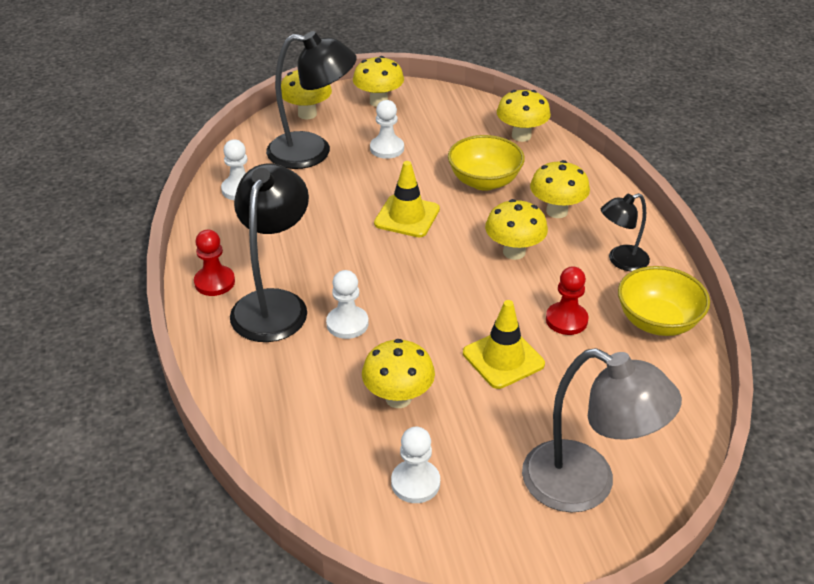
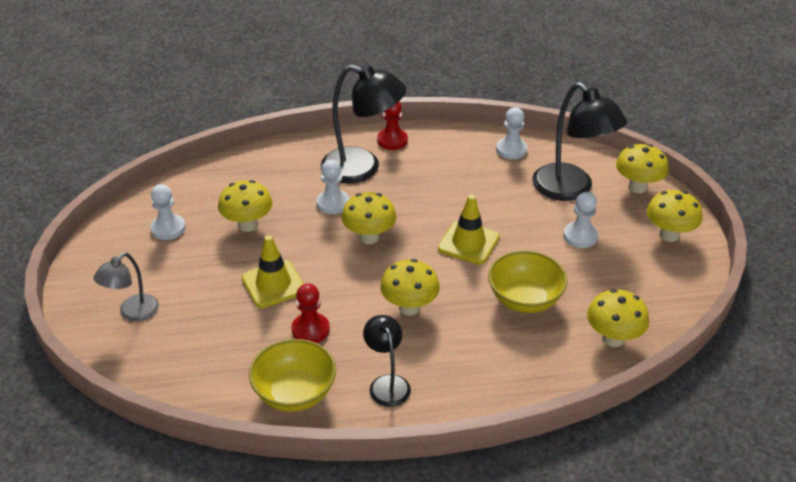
camera: 95 degrees right, 0 degrees up
black lamp [266,31,357,169] -> black lamp turned 45 degrees counterclockwise [532,82,627,201]
grey lamp [522,348,682,513] -> grey lamp [93,253,159,321], size x0.56
yellow mushroom [530,160,590,218] -> yellow mushroom moved to [342,192,397,244]

